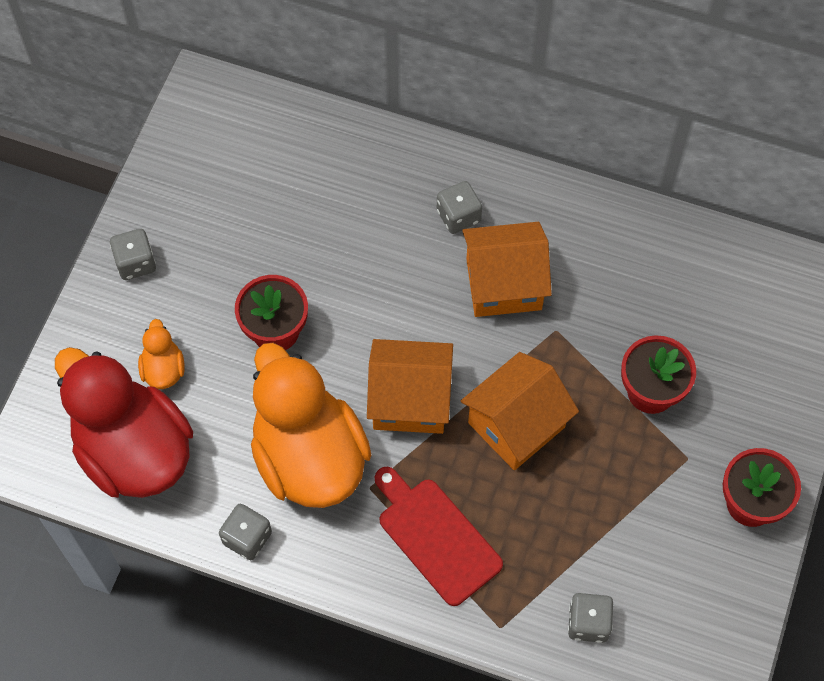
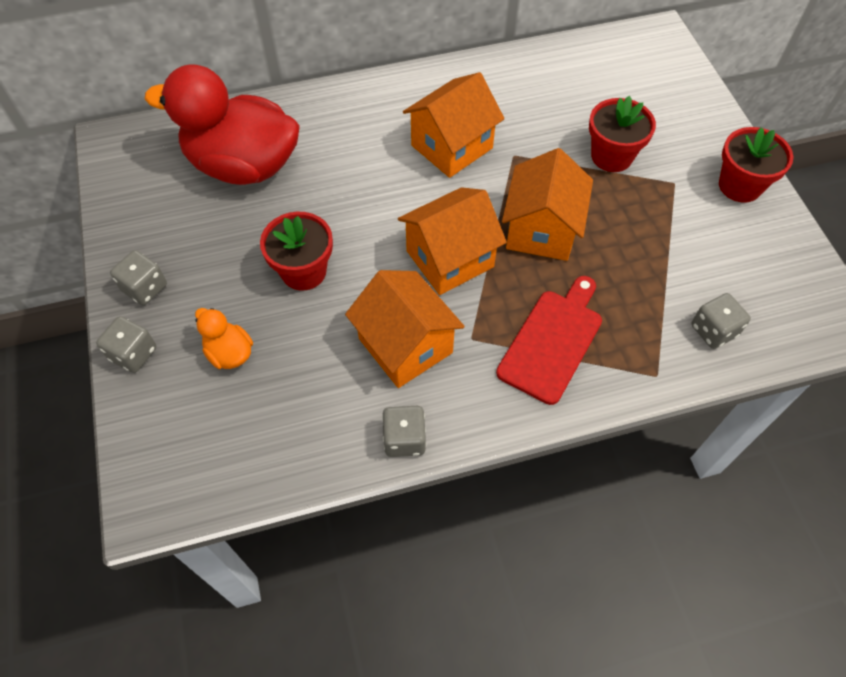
camera: 35 degrees left, 5 degrees down
red duck [55,347,193,498] -> red duck moved to [145,64,300,185]
orange duck [251,343,371,508] -> orange house [345,270,465,388]
red cutting board [375,467,503,606] -> red cutting board turned 105 degrees clockwise [496,276,602,405]
grey dice [437,181,482,234] -> grey dice moved to [96,316,156,373]

